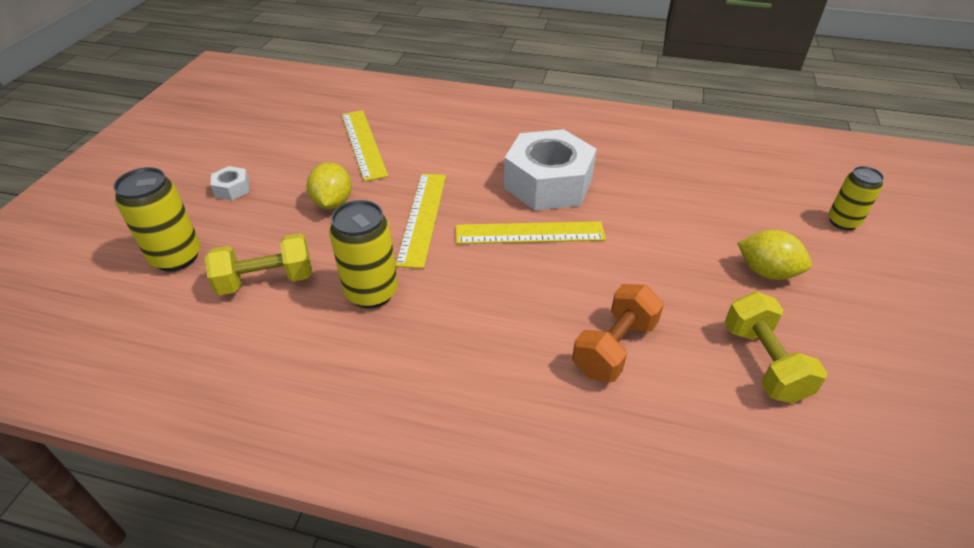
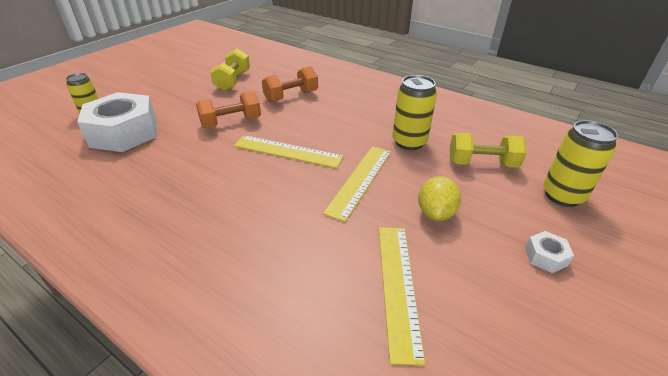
camera: 160 degrees left, 5 degrees down
white nut [504,129,597,210] -> white nut moved to [77,92,157,152]
yellow lemon [737,230,812,280] -> none
none -> orange dumbbell [196,91,261,128]

